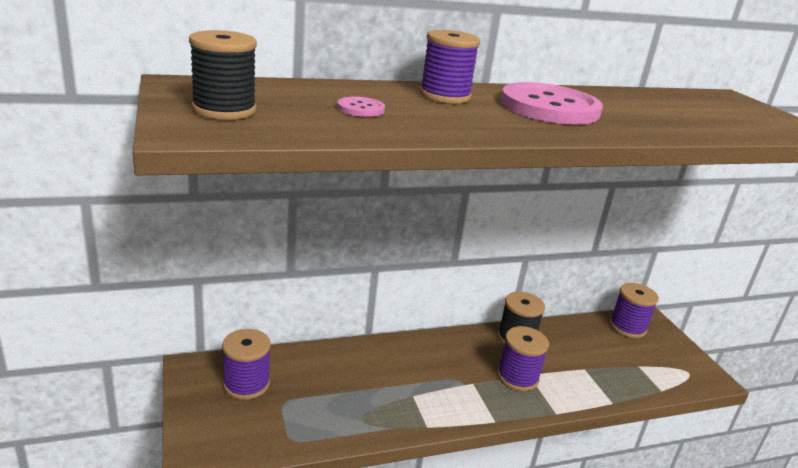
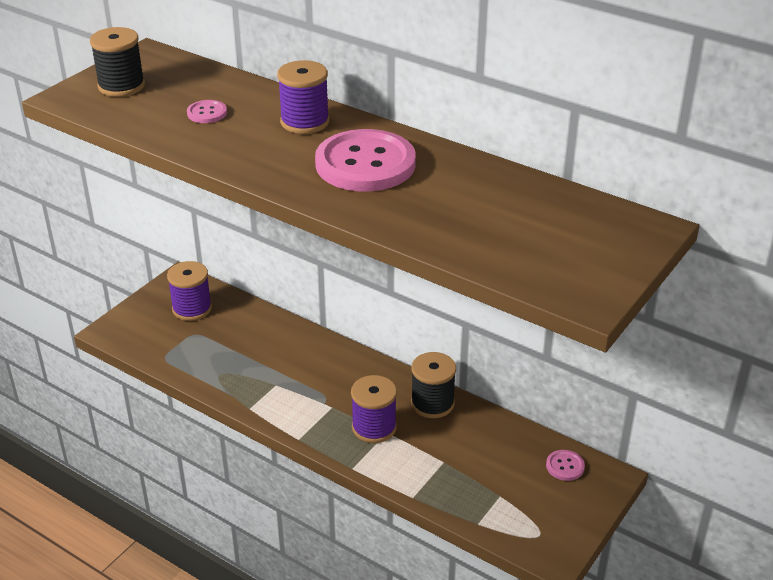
camera: 55 degrees right, 10 degrees up
purple spool [610,283,659,338] -> pink button [546,450,585,481]

